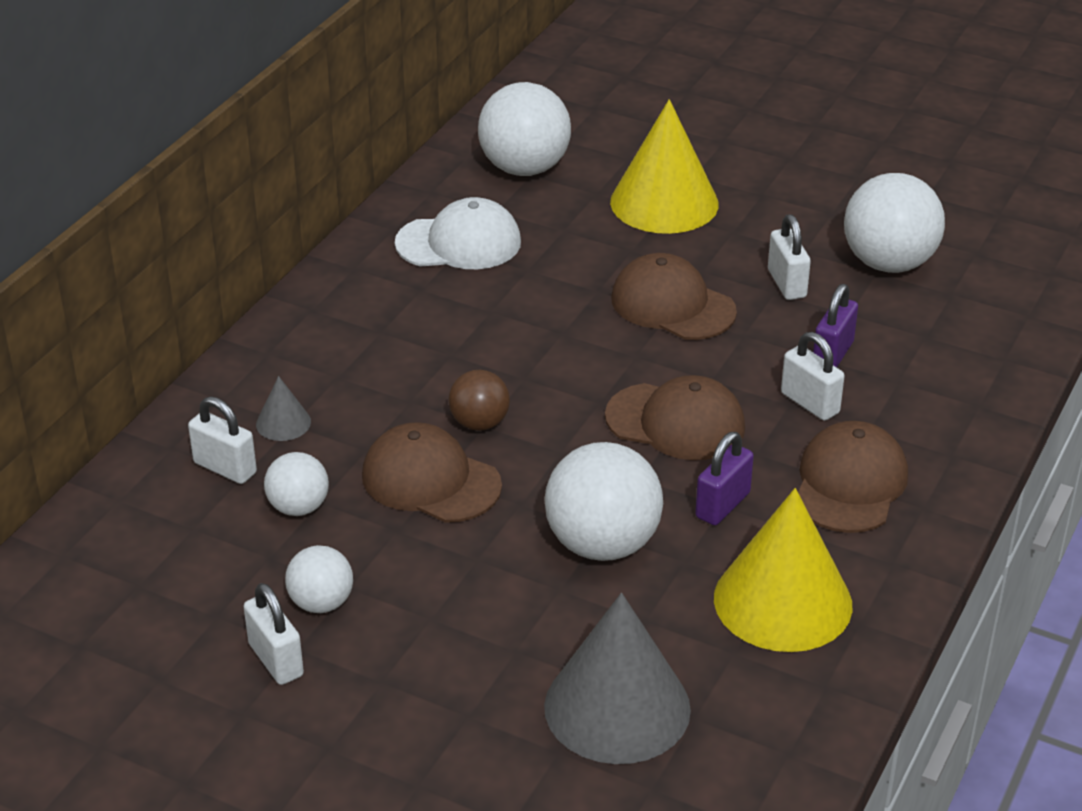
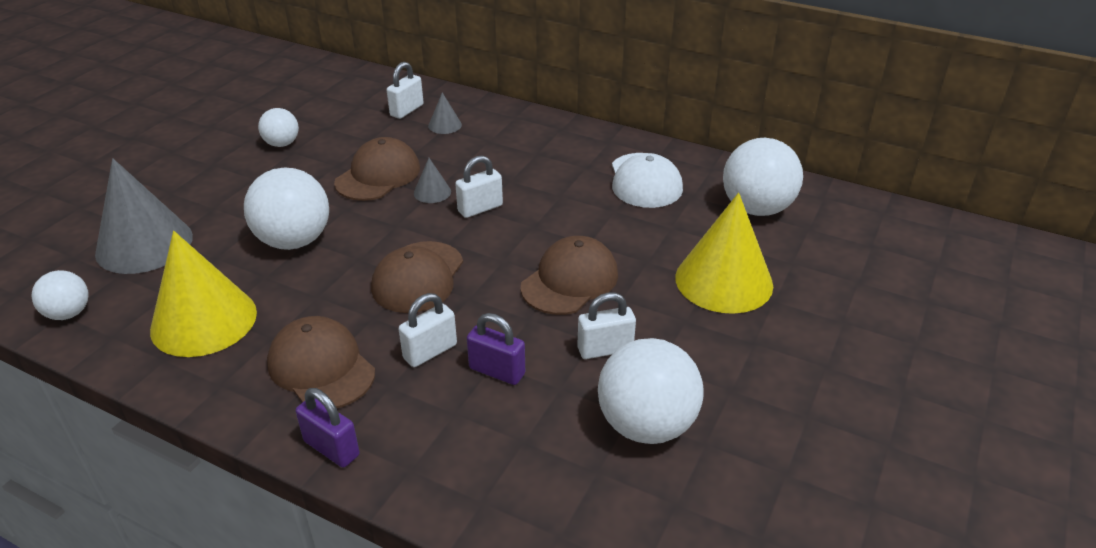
camera: 90 degrees right, 0 degrees up
white padlock [243,583,304,685] -> white padlock moved to [455,156,503,218]
white ball [264,452,329,516] -> white ball moved to [31,270,89,320]
brown ball [449,370,510,431] -> grey cone [414,158,451,203]
purple padlock [695,432,754,525] -> purple padlock moved to [296,388,360,468]
brown cap [798,421,908,533] -> brown cap turned 150 degrees counterclockwise [267,316,375,408]

